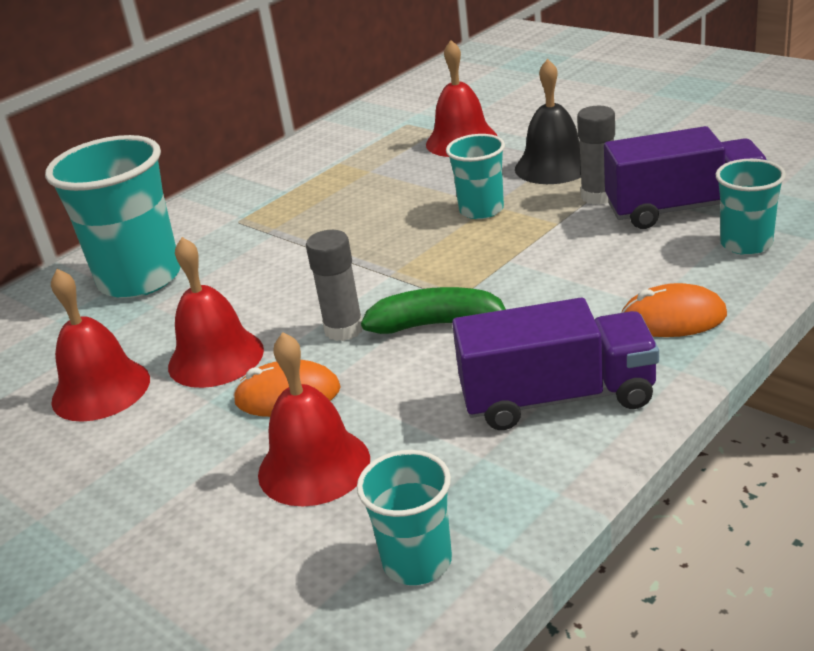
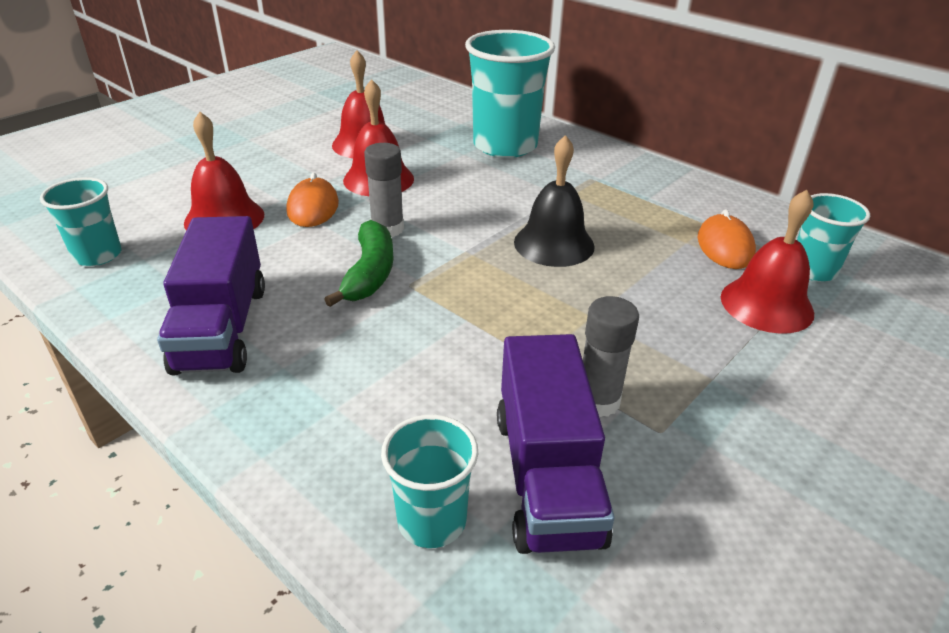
camera: 85 degrees right, 5 degrees up
turquoise cup [446,134,505,219] -> turquoise cup moved to [797,193,870,282]
black bell [515,59,581,184] -> black bell moved to [514,135,595,267]
orange mouse [622,283,727,337] -> orange mouse moved to [698,209,756,269]

